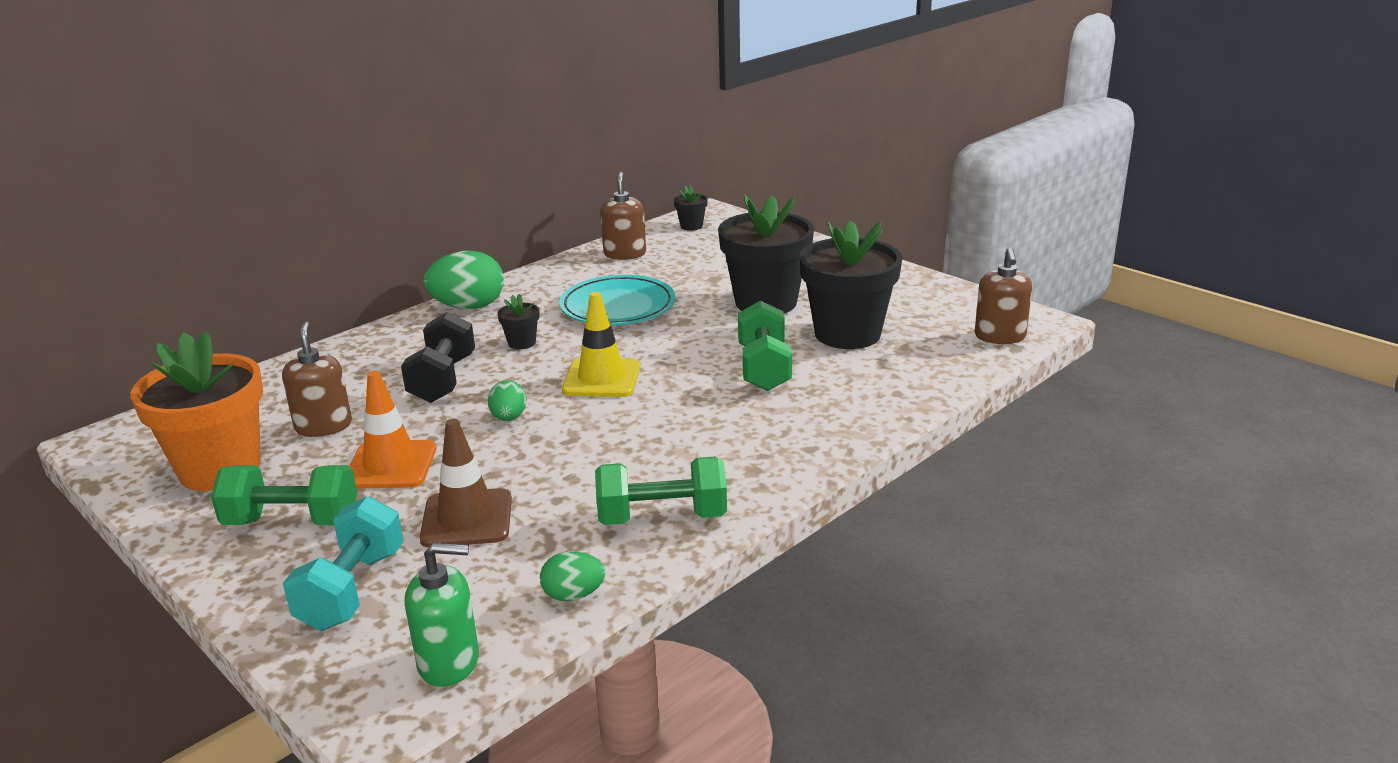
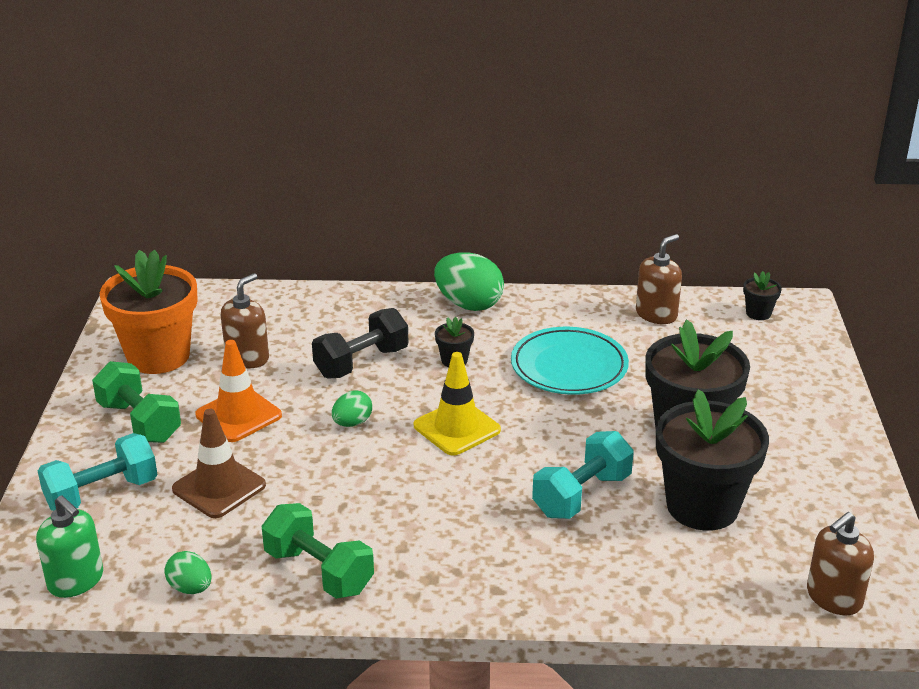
camera: 45 degrees right, 5 degrees up
green dumbbell [738,300,792,391] -> turquoise dumbbell [532,431,634,519]

